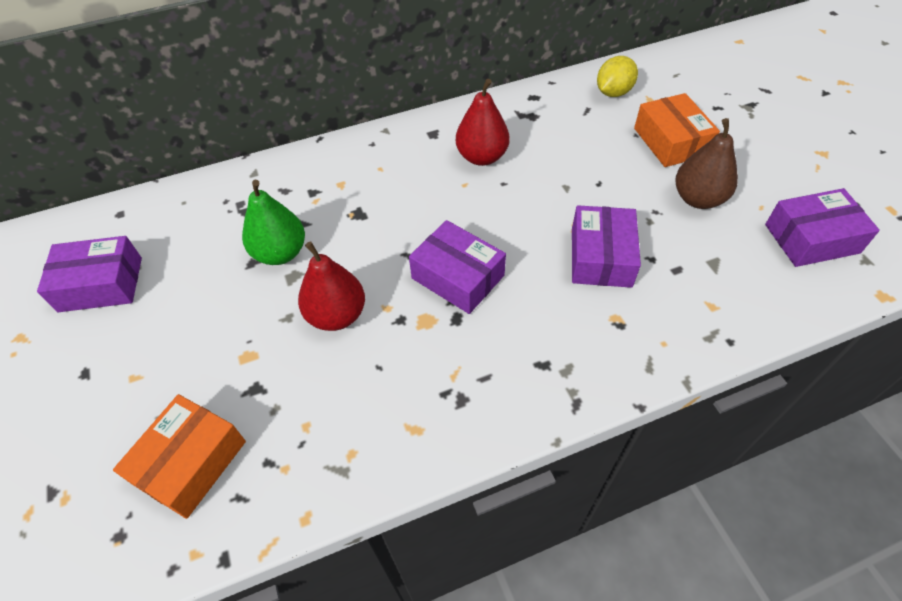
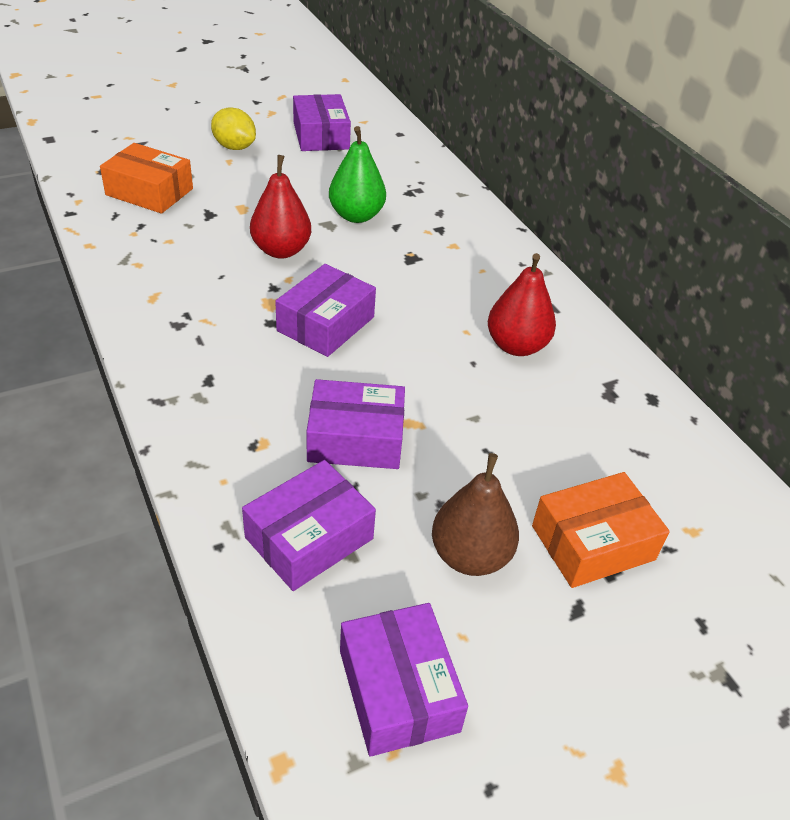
camera: 80 degrees right, 10 degrees down
yellow lemon [597,56,638,97] -> yellow lemon moved to [211,107,256,150]
none -> purple box [242,460,376,591]

